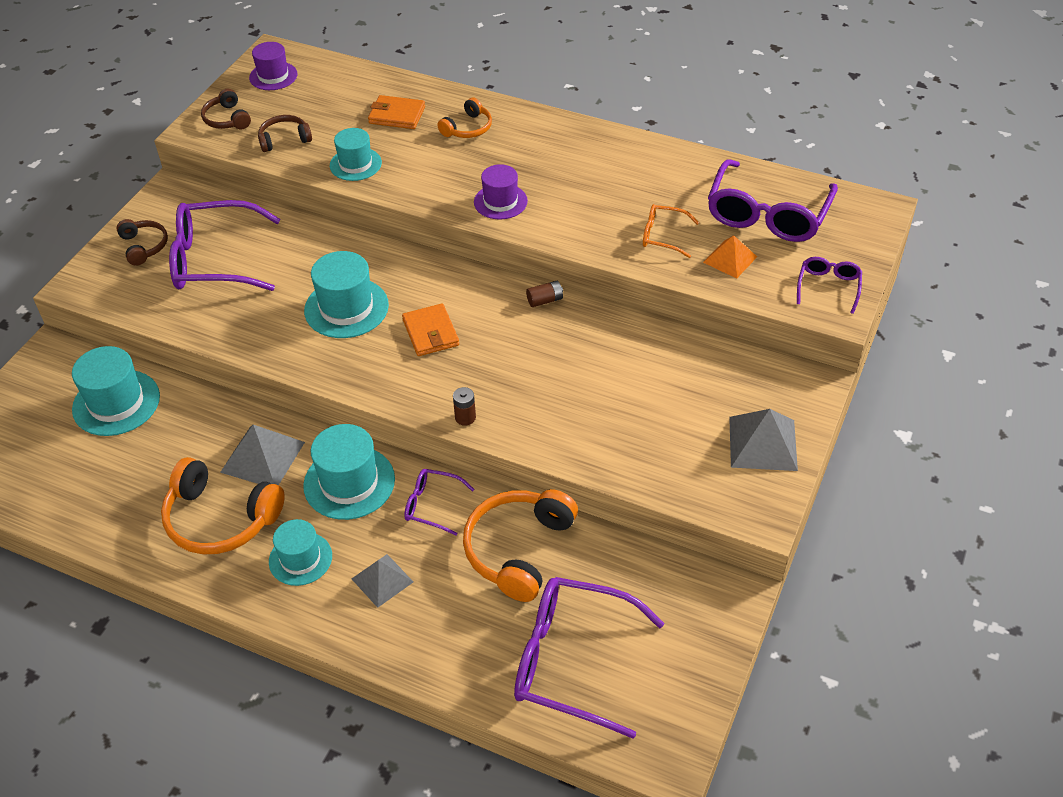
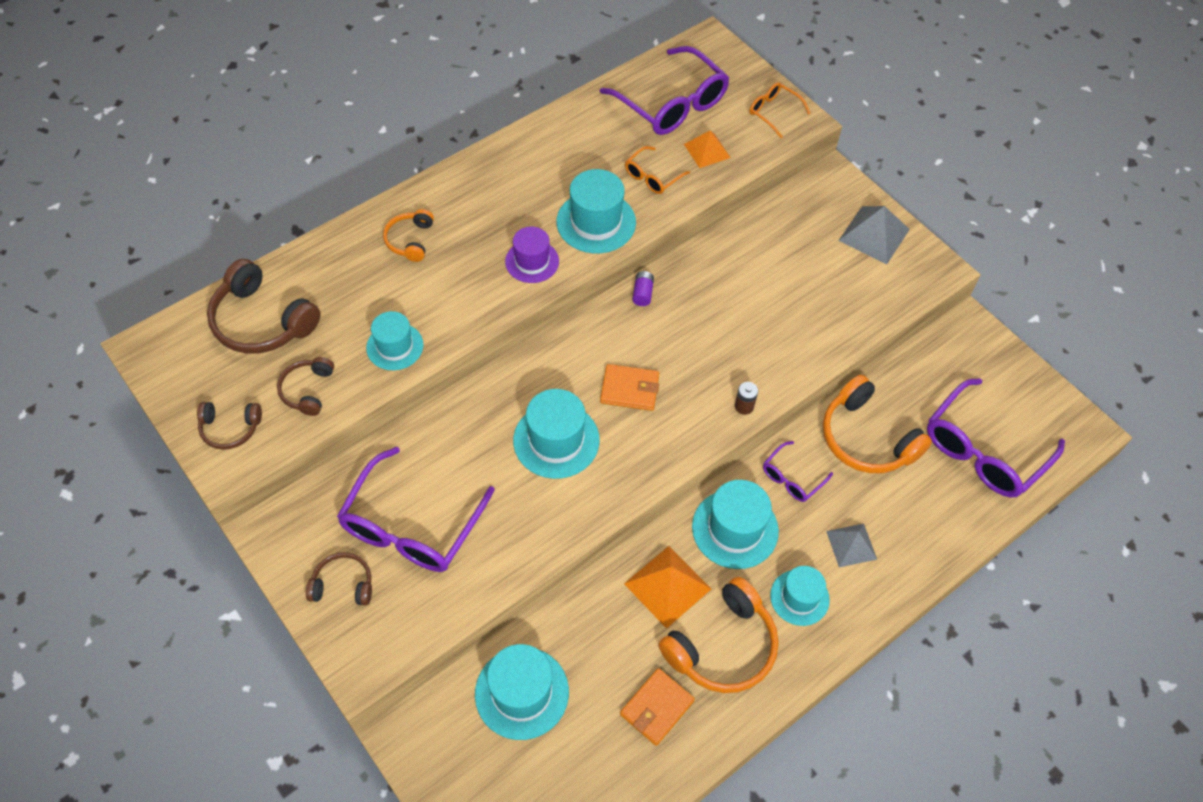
camera: 65 degrees left, 10 degrees up
grey pyramid [220,424,305,485] -> orange pyramid [624,546,711,629]
purple hat [249,42,298,90] -> none
orange wallet [368,95,425,129] -> orange wallet moved to [620,668,695,746]
orange headphones [437,98,492,138] -> orange headphones turned 150 degrees counterclockwise [383,209,434,262]
brown battery [526,281,563,307] -> purple battery [632,271,654,306]
purple glasses [797,257,862,314] -> orange glasses [749,82,811,138]
none -> brown headphones [207,259,321,353]
none -> turquoise hat [556,169,636,253]

